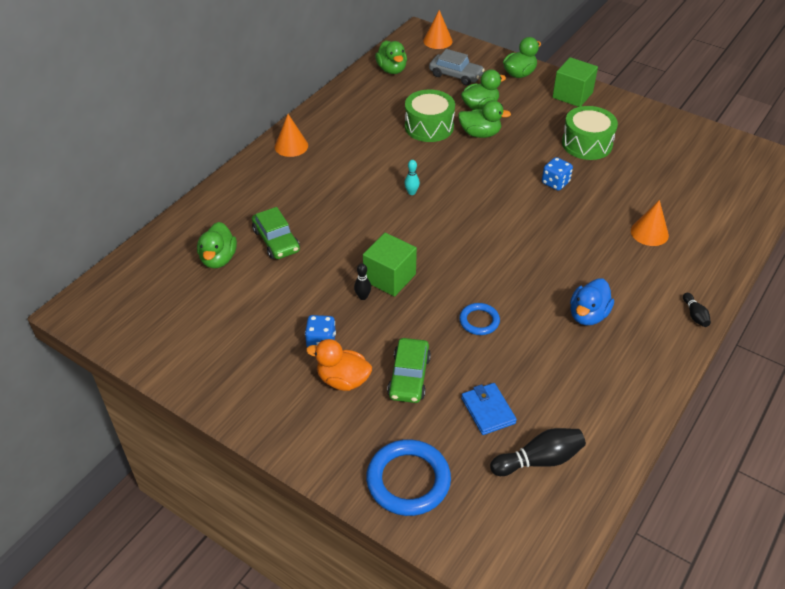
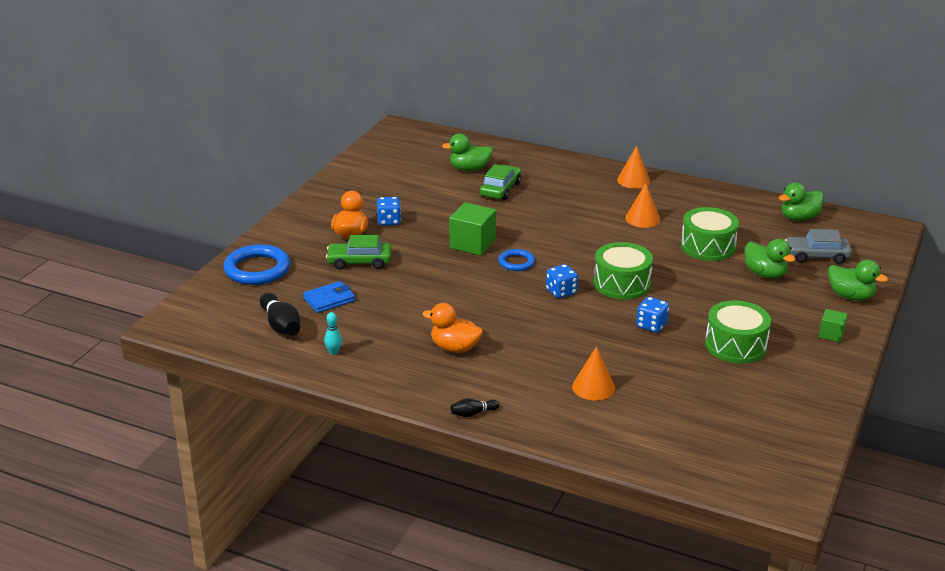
camera: 80 degrees right, 15 degrees down
green car [252,207,300,259] -> green car turned 150 degrees clockwise [480,164,521,200]
black bowling pin [354,264,371,300] -> none
turquoise bowling pin [404,160,420,195] -> turquoise bowling pin moved to [324,312,342,355]
orange cone [423,10,453,49] -> orange cone moved to [625,183,661,228]
grey car [429,49,485,86] -> grey car turned 75 degrees clockwise [785,229,852,264]
green duck [458,100,511,138] -> none
blue ring [459,303,500,335] -> blue ring moved to [498,249,535,271]
green cube [553,57,598,107] -> green cube [819,309,848,342], size x0.55
blue duck [570,279,614,325] -> orange duck [422,303,483,353]
none -> blue dice [546,264,578,298]
none -> green drum [594,242,653,299]

